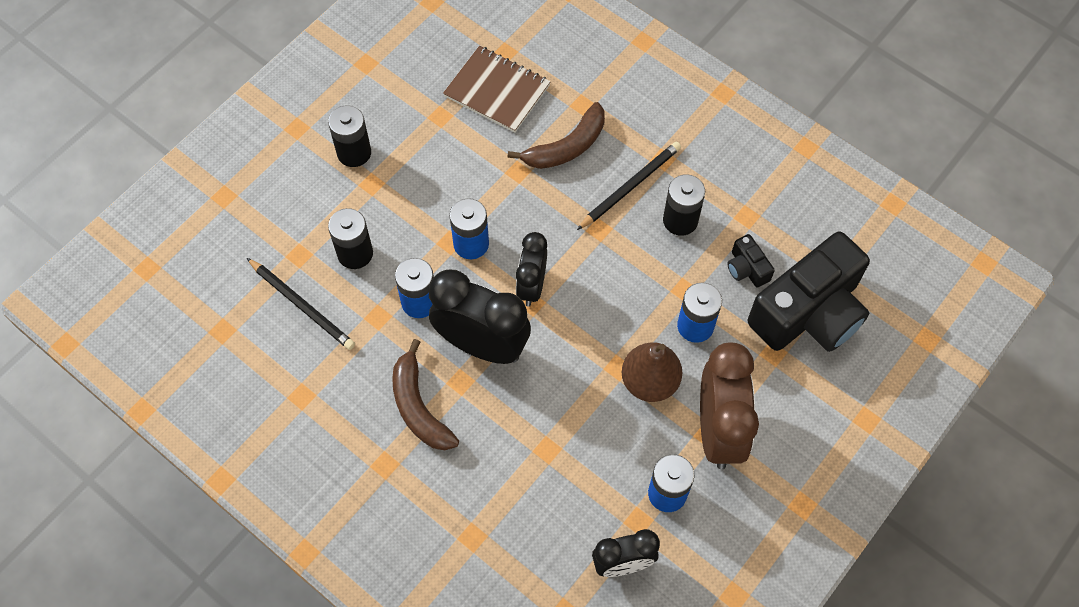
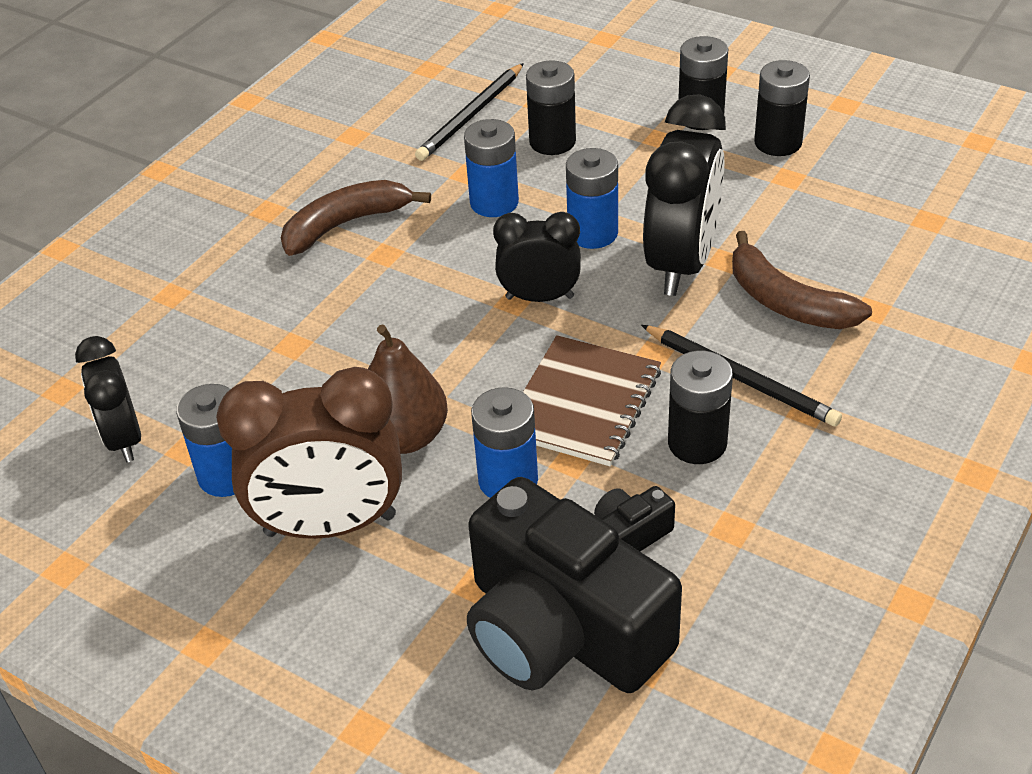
camera: 85 degrees right, 20 degrees down
black clock [429,270,531,364] -> black clock moved to [643,94,726,296]
brown notebook [443,46,551,133] -> brown notebook moved to [523,335,661,466]
none -> black battery [754,60,810,156]

